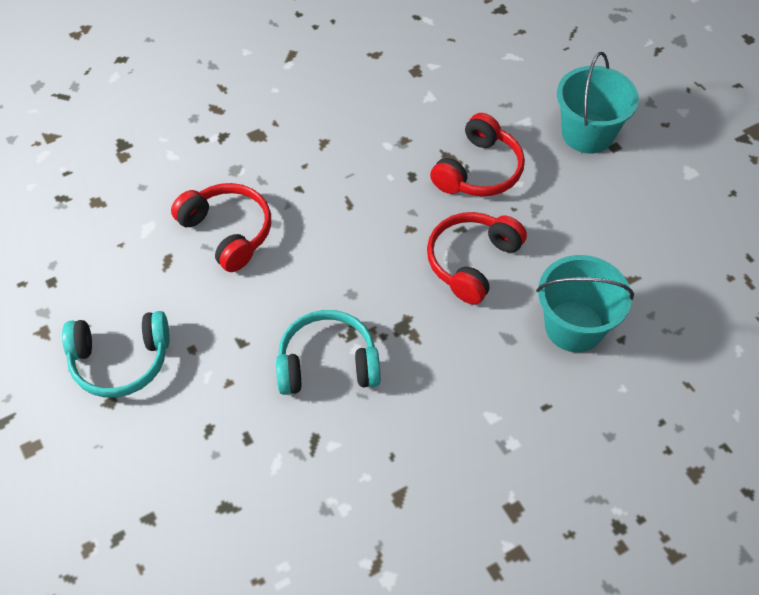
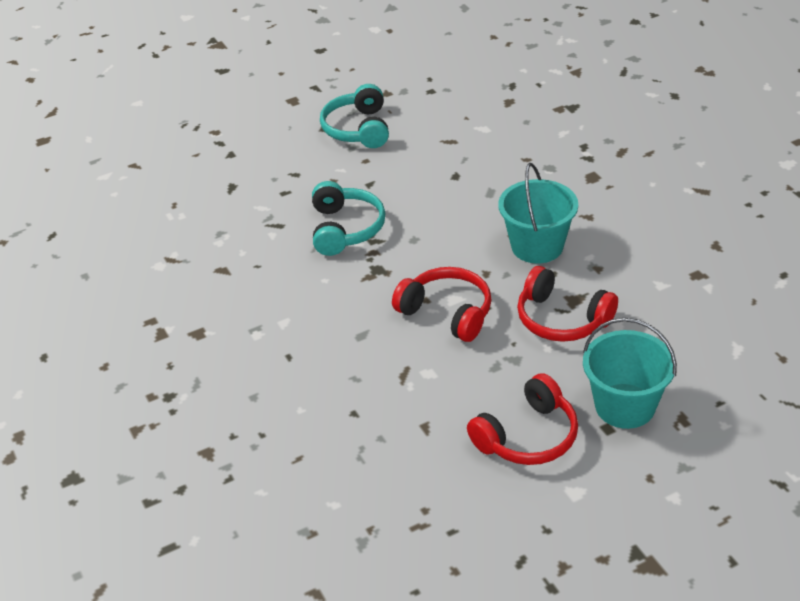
camera: 95 degrees right, 15 degrees down
red headphones [171,183,271,272] -> red headphones moved to [467,373,578,465]
turquoise bucket [536,255,634,352] -> turquoise bucket moved to [498,163,578,263]

